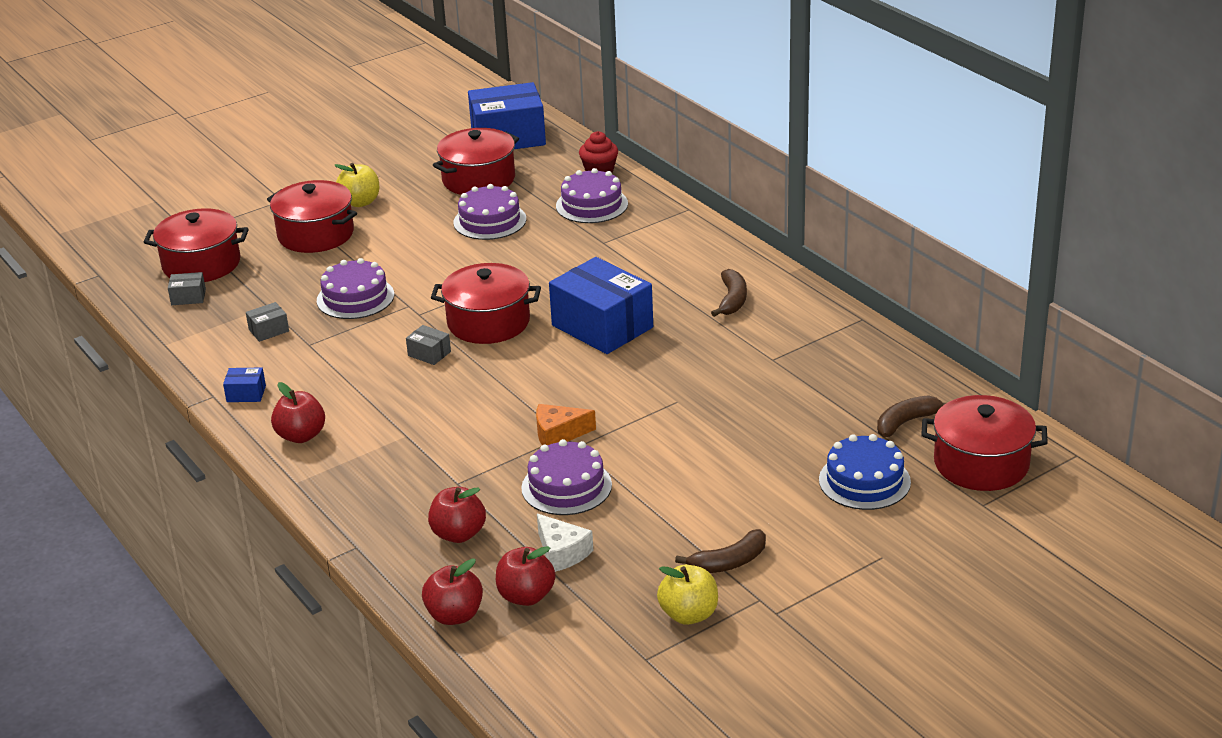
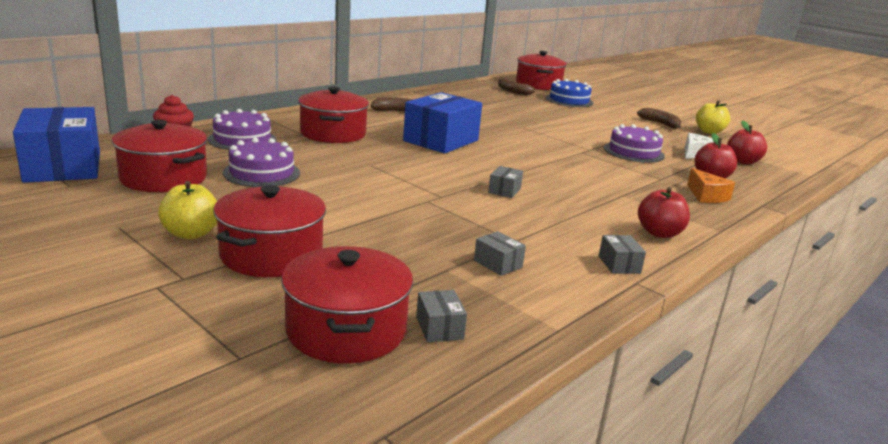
camera: 105 degrees left, 10 degrees down
blue box [223,368,266,402] -> grey box [599,235,646,274]
purple cake [317,258,394,319] -> none
red apple [422,559,483,625] -> none
red pot [431,263,541,344] -> red pot moved to [298,87,369,143]
orange cheese [536,404,596,445] -> orange cheese moved to [687,168,736,203]

